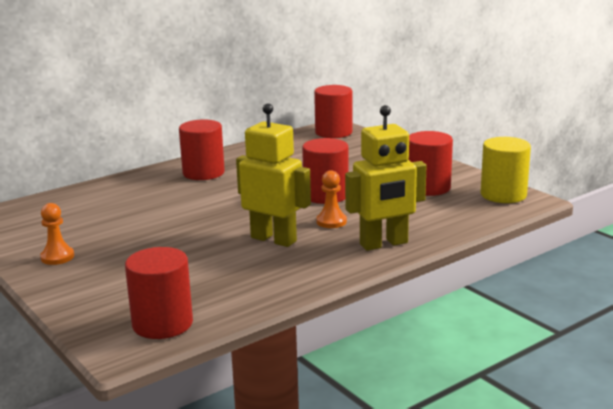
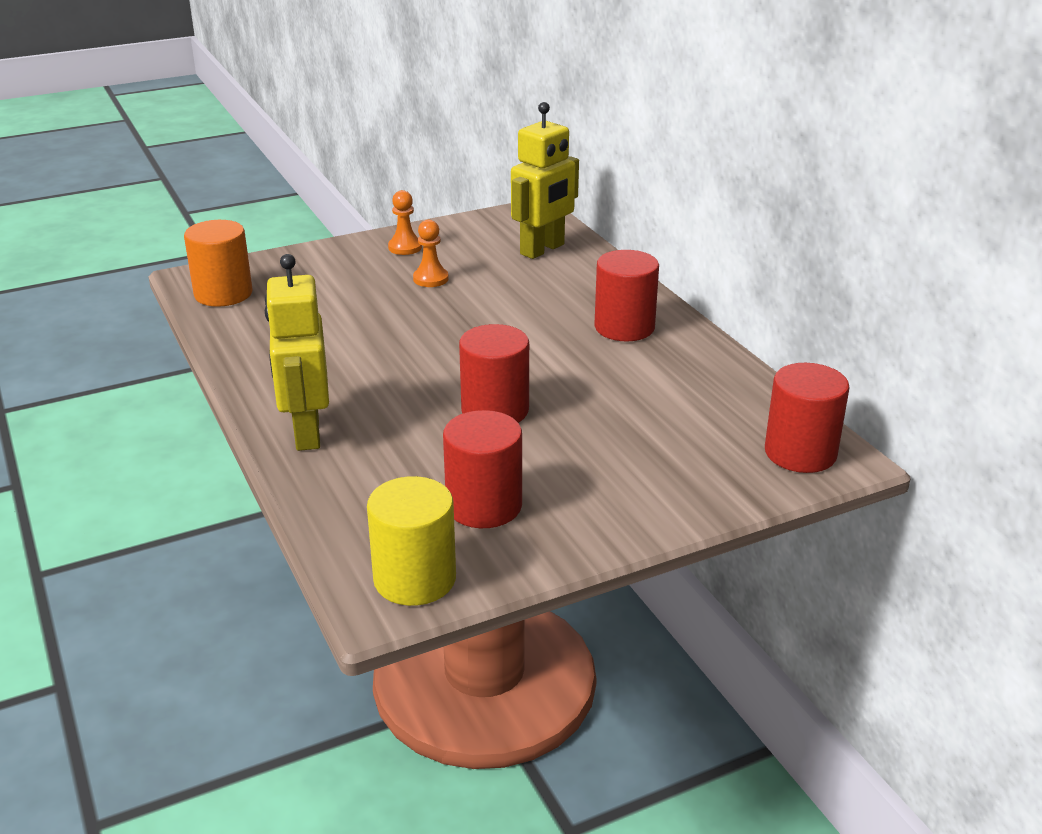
camera: 100 degrees right, 10 degrees up
red cylinder [125,247,193,339] -> orange cylinder [184,220,252,307]
yellow robot [236,103,311,247] -> yellow robot moved to [511,102,579,259]
orange pawn [316,170,347,228] -> orange pawn moved to [413,220,449,287]

